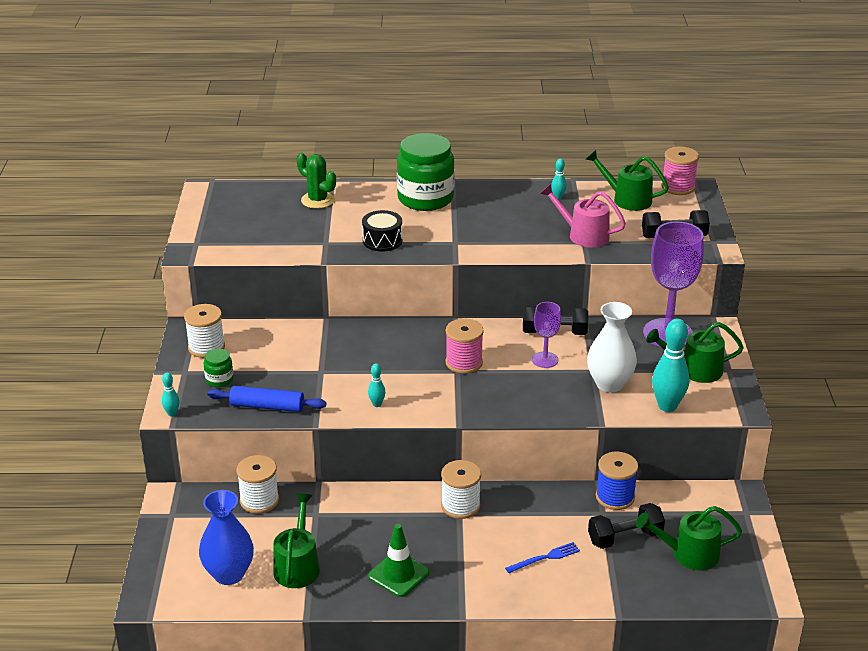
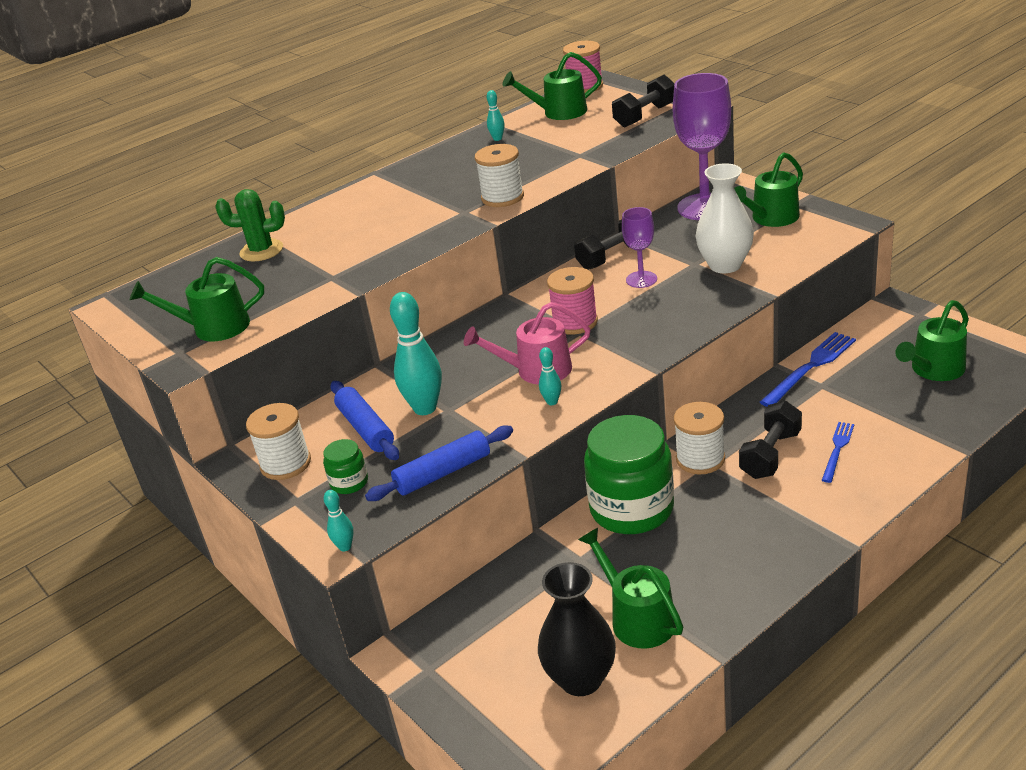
camera: 35 degrees left, 0 degrees up
blue vase [199,490,254,585] -> black vase [538,562,616,696]
white spool [237,455,279,514] -> white spool moved to [475,144,524,207]
black drum [362,210,403,252] -> none
green traffic cone [368,524,430,597] -> none
green jar [397,133,455,211] -> green jar moved to [584,415,674,534]
pink watering can [540,184,626,248] -> pink watering can moved to [464,302,591,385]
black dumbbell [588,503,665,549] -> black dumbbell moved to [739,401,802,479]
blue spool [596,452,638,510] -> blue fork [760,332,856,407]
turquoise bowling pin [652,318,689,412] -> turquoise bowling pin moved to [390,292,442,415]
none -> green watering can [130,257,264,341]
none -> blue rolling pin [330,381,399,460]

